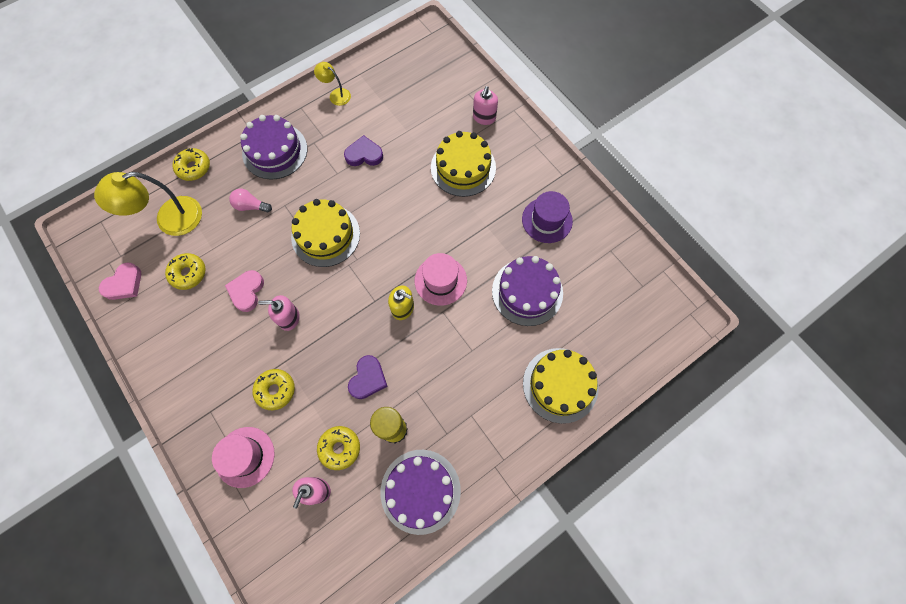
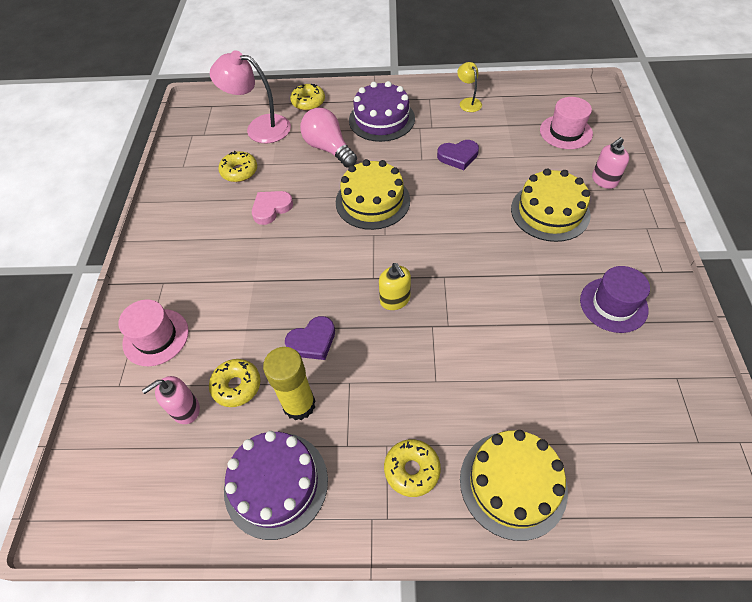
camera: 40 degrees right, 15 degrees down
yellow lamp [94,172,202,236] -> pink lamp [210,50,291,143]
pink heart [99,262,141,300] -> none
pink light bulb [229,189,272,213] -> pink light bulb [300,108,357,168], size x1.72
yellow donut [252,369,295,410] -> yellow donut moved to [384,439,441,497]
pink soap dispenser [258,295,300,331] -> none
purple heart [344,135,383,166] -> purple heart turned 135 degrees clockwise [437,140,479,170]
pink hat [415,253,467,306] -> pink hat moved to [540,97,593,149]
purple cake [492,256,563,326] -> none

